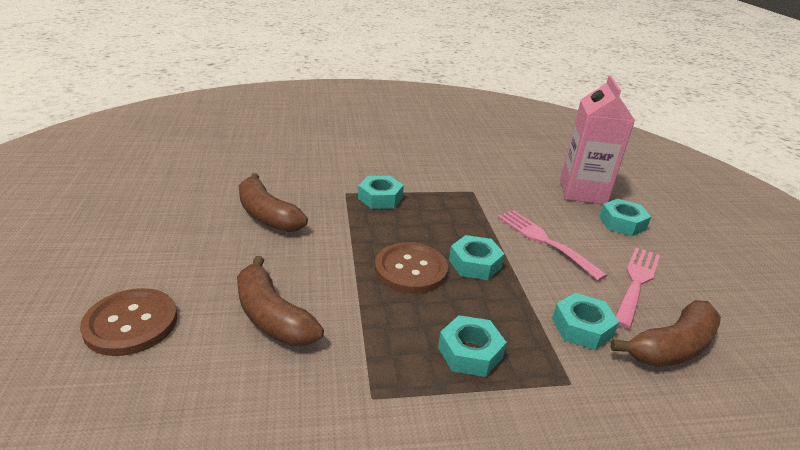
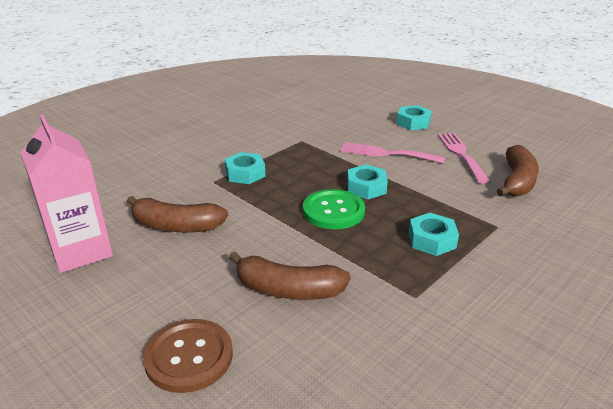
camera: 35 degrees left, 0 degrees up
brown button [375,242,448,294] -> green button [303,189,365,229]
turquoise nut [552,293,619,350] -> none
pink carton [560,75,635,204] -> pink carton moved to [21,114,113,273]

